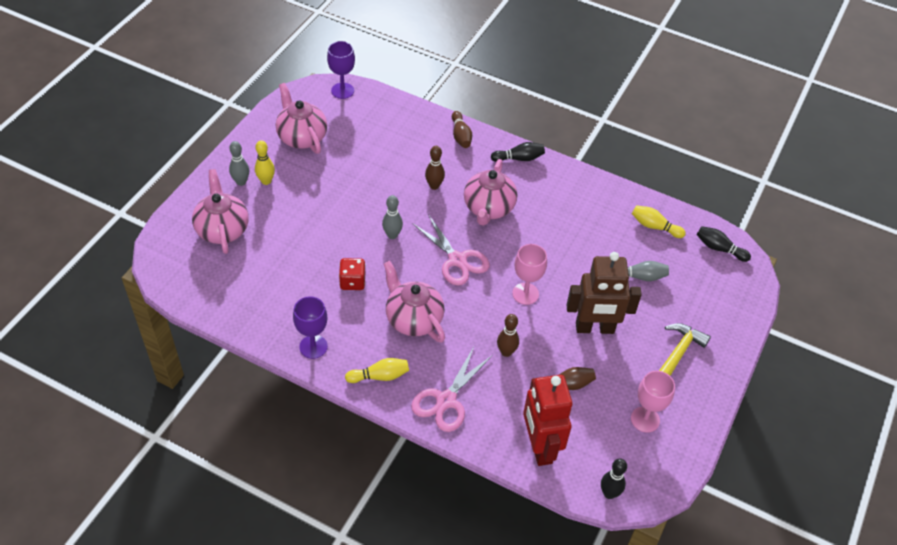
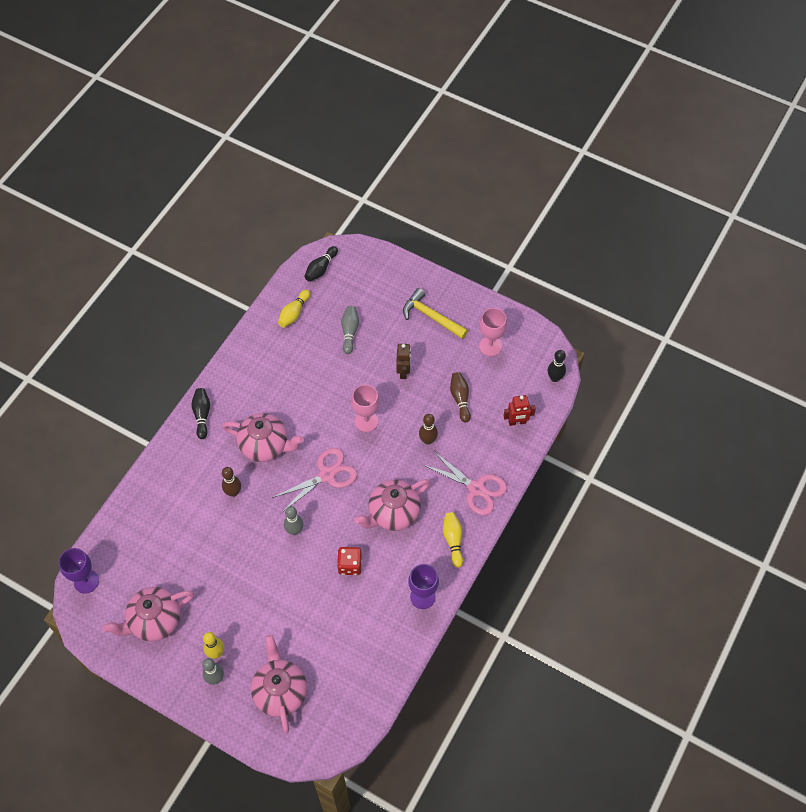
camera: 85 degrees left, 10 degrees up
pink teapot [192,169,249,254] -> pink teapot turned 90 degrees clockwise [251,635,307,733]
brown bowling pin [452,111,472,148] -> none
red robot [523,375,572,466] -> red robot [504,395,536,426], size x0.53
brown robot [567,252,642,334] -> brown robot [396,344,411,379], size x0.53

